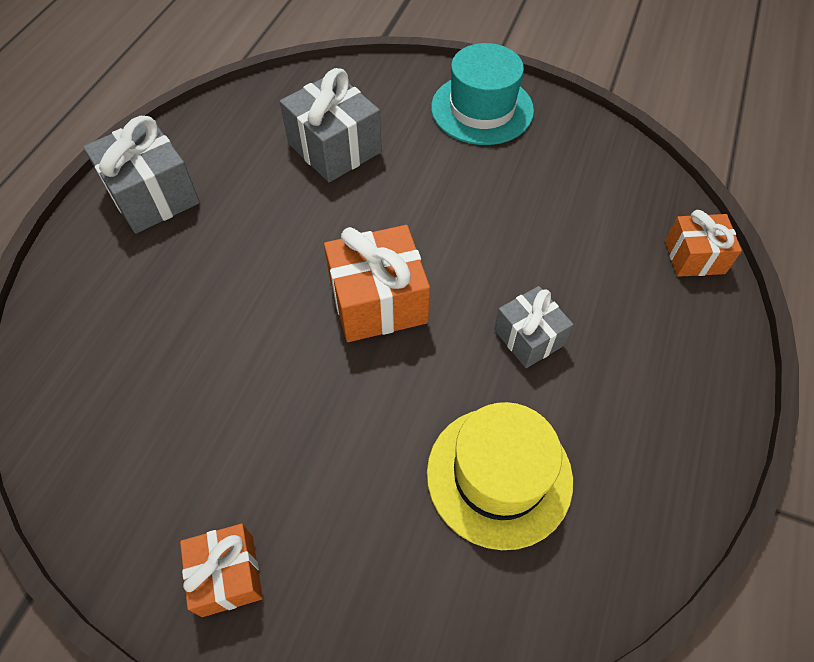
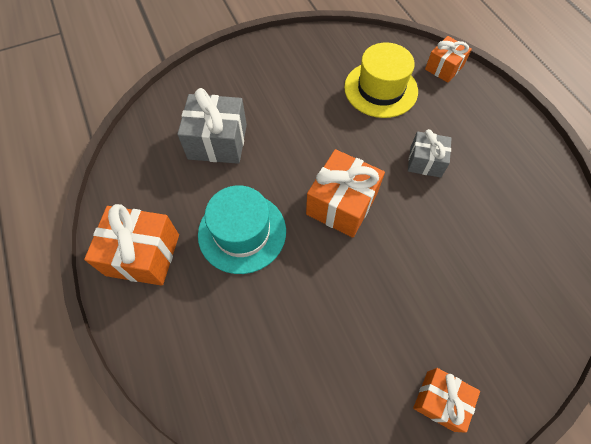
camera: 45 degrees left, 5 degrees up
grey gift [83,116,200,234] -> orange gift [84,204,179,286]
yellow hat [427,402,573,550] -> yellow hat moved to [344,42,418,118]
turquoise hat [431,43,534,145] -> turquoise hat moved to [198,185,286,274]

